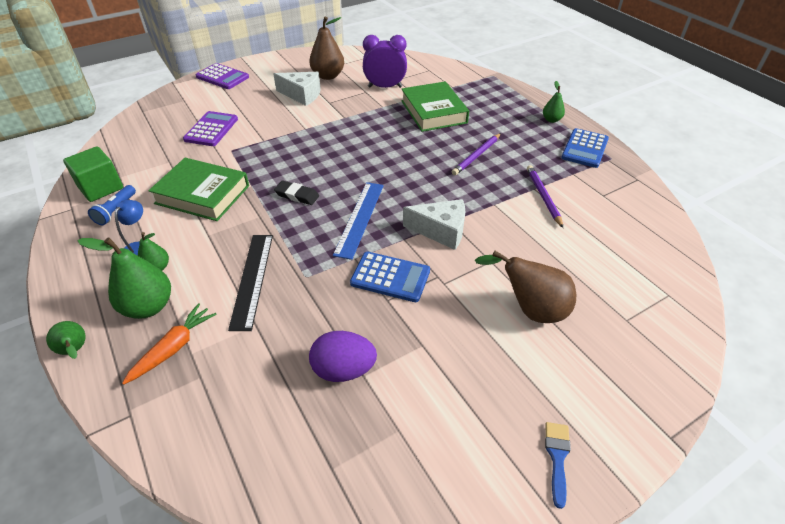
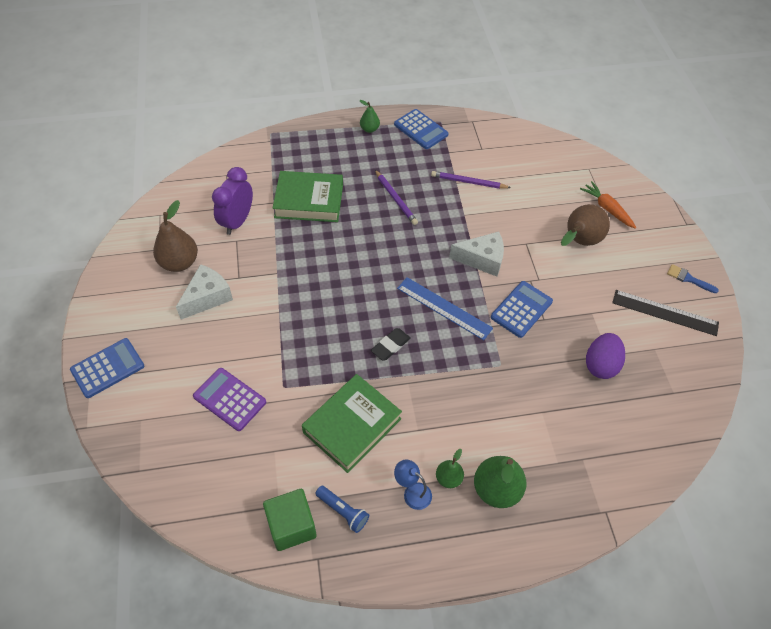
camera: 70 degrees left, 10 degrees up
green pear [46,321,85,359] -> none
orange carrot [122,303,216,385] -> orange carrot moved to [580,181,637,229]
purple calculator [196,63,249,89] -> blue calculator [70,338,144,398]
black ruler [228,235,273,331] -> black ruler moved to [612,290,719,336]
white cheese [403,199,465,250] -> white cheese turned 60 degrees clockwise [449,232,504,277]

